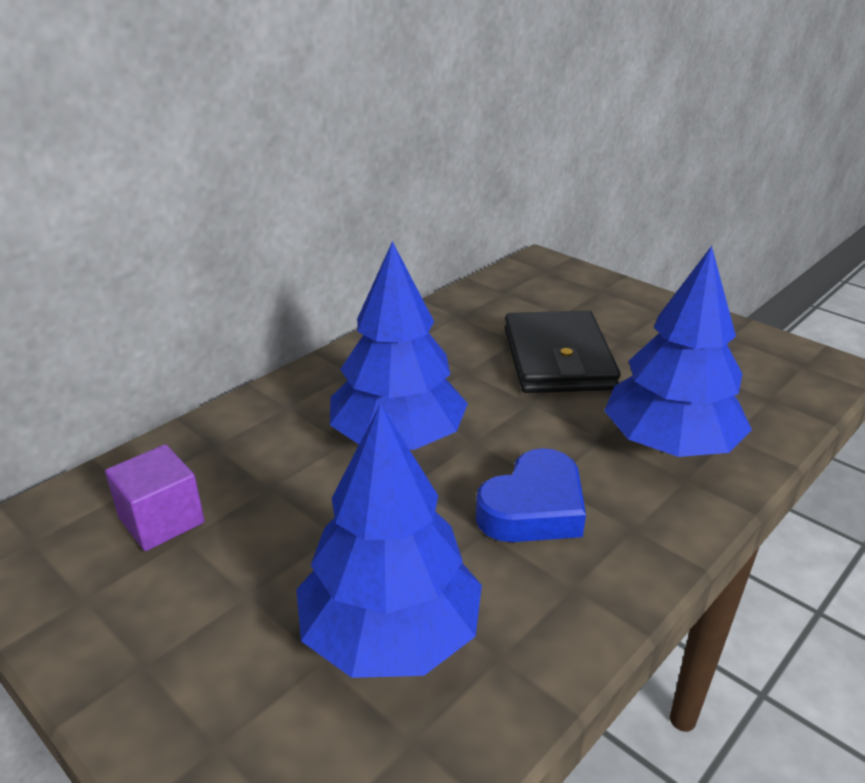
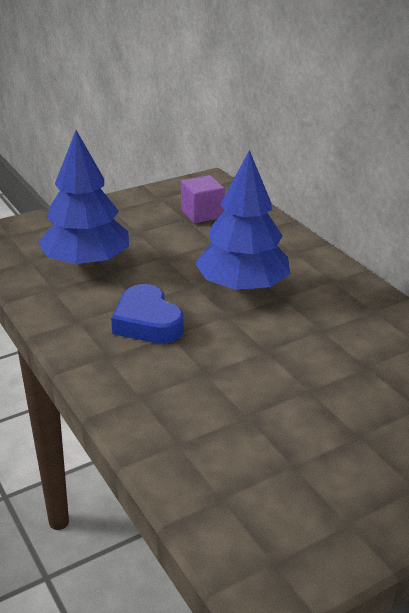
camera: 105 degrees right, 0 degrees up
black wallet [505,311,621,393] -> none
blue tree [604,246,752,457] -> none

